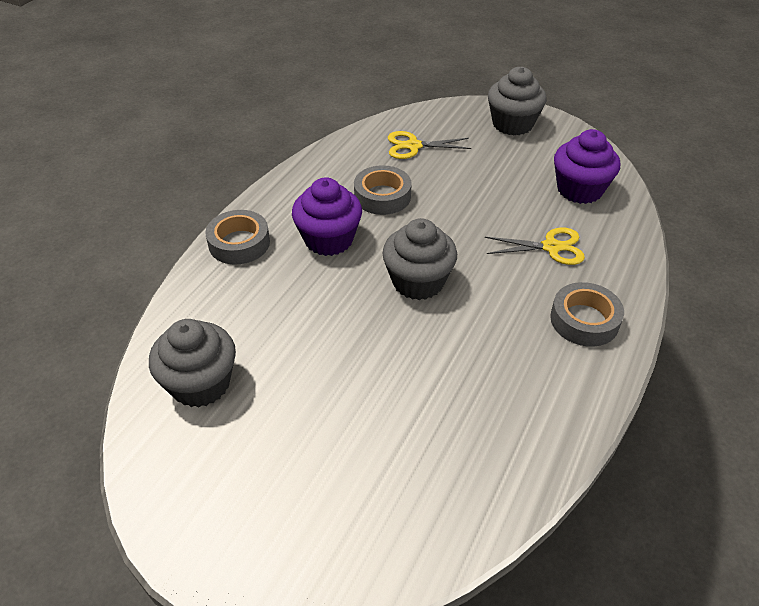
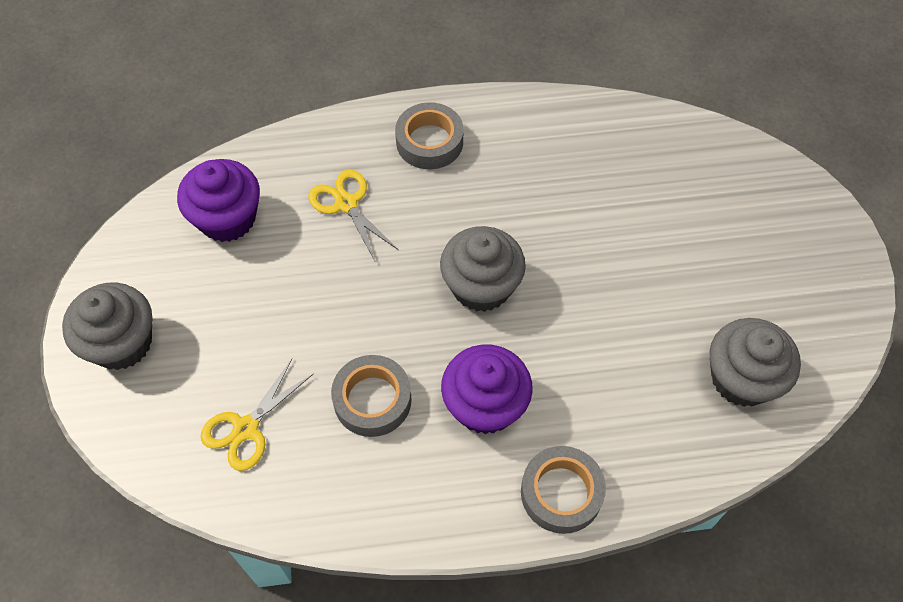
camera: 125 degrees left, 15 degrees up
yellow scissors [388,131,471,159] -> yellow scissors turned 75 degrees clockwise [200,359,314,471]

